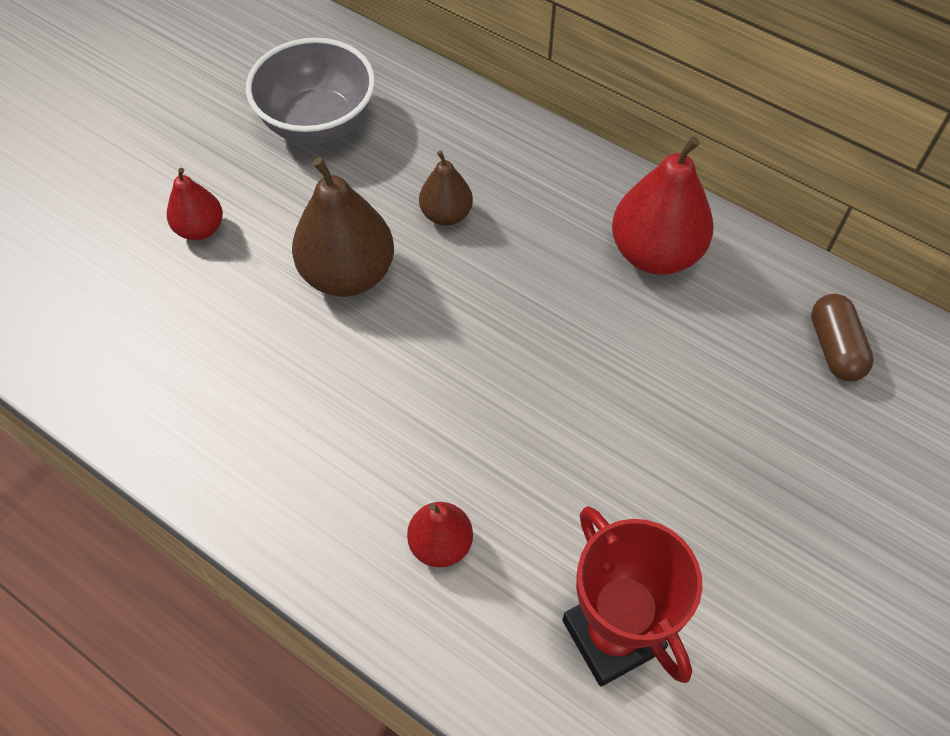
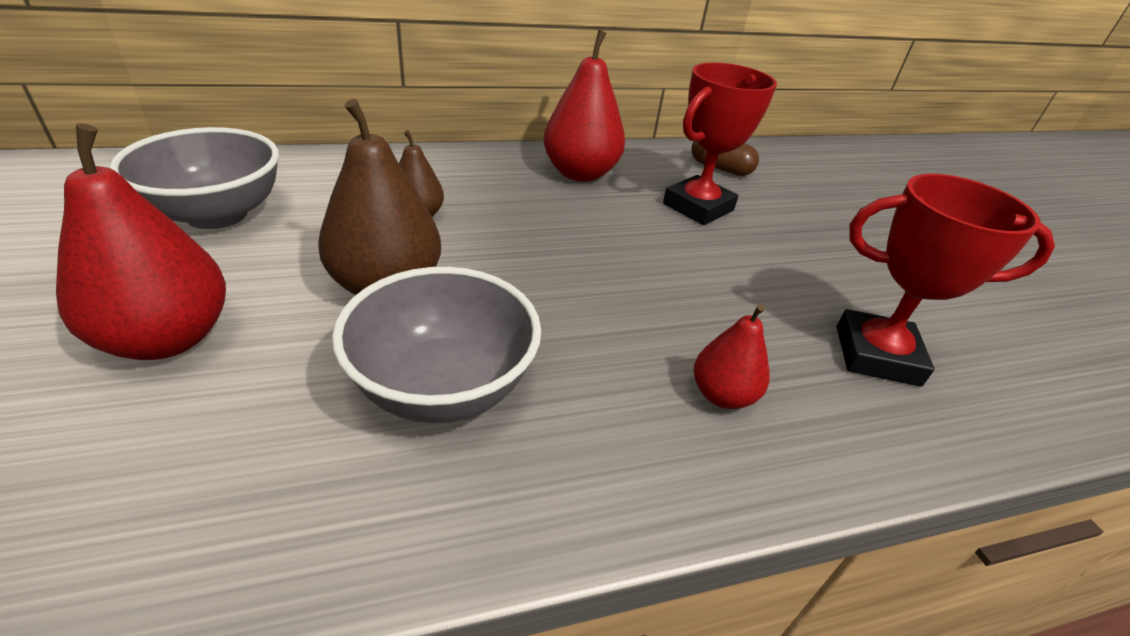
camera: 55 degrees left, 20 degrees down
red pear [167,168,223,240] -> red pear [56,123,226,360], size x1.77
none -> grey bowl [332,267,541,423]
none -> red trophy [663,62,777,225]

